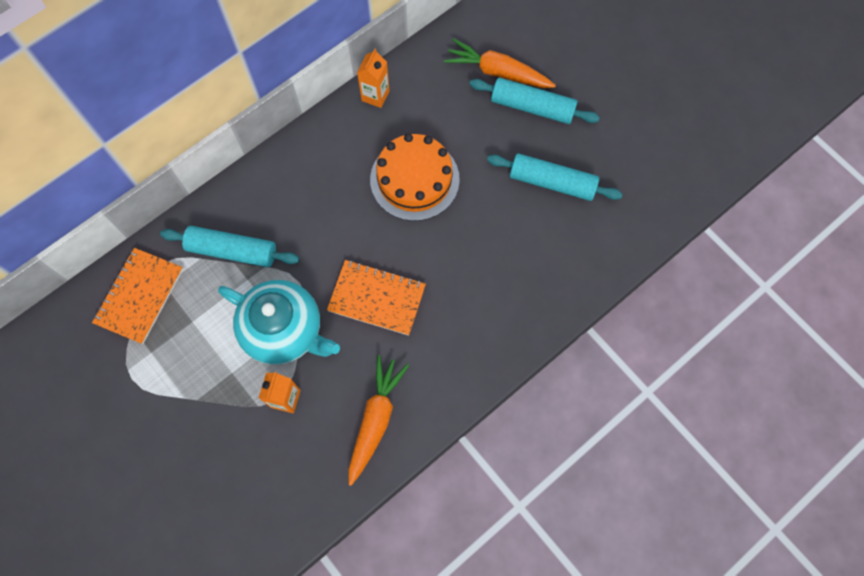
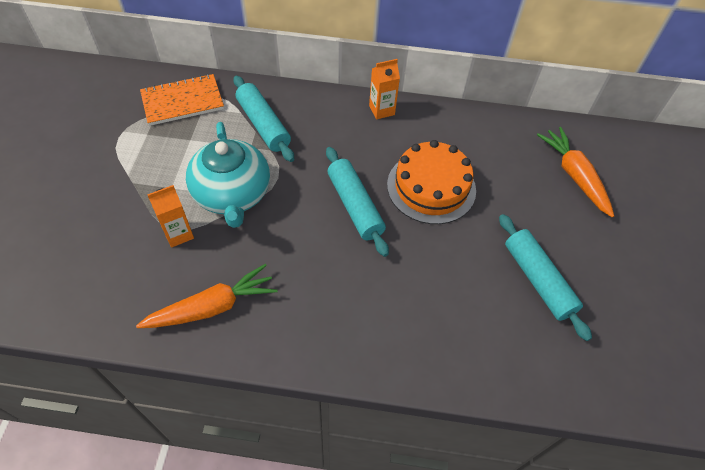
camera: 45 degrees right, 15 degrees down
orange notebook [327,260,426,336] -> none
orange carton [357,49,390,108] -> orange carton moved to [369,59,400,119]
turquoise rolling pin [469,78,600,124] -> turquoise rolling pin moved to [326,147,389,257]

